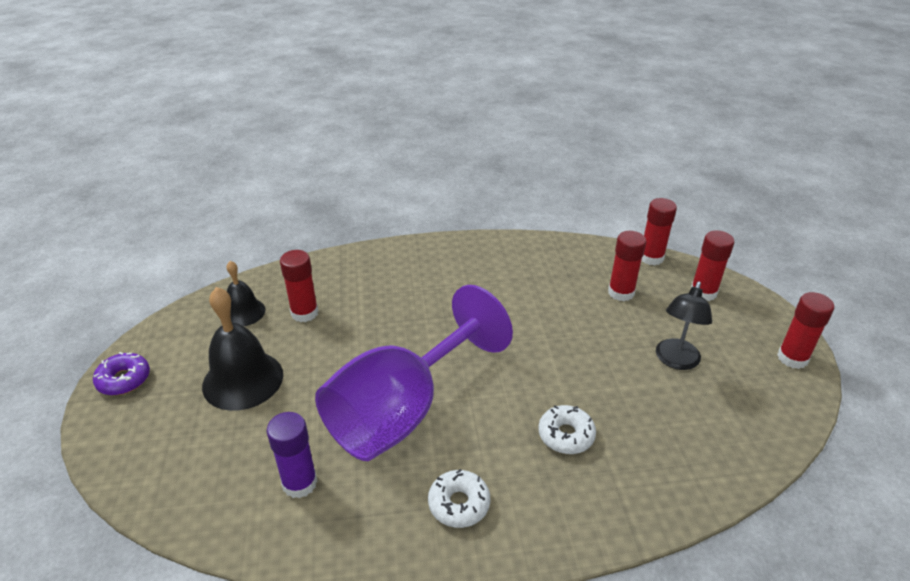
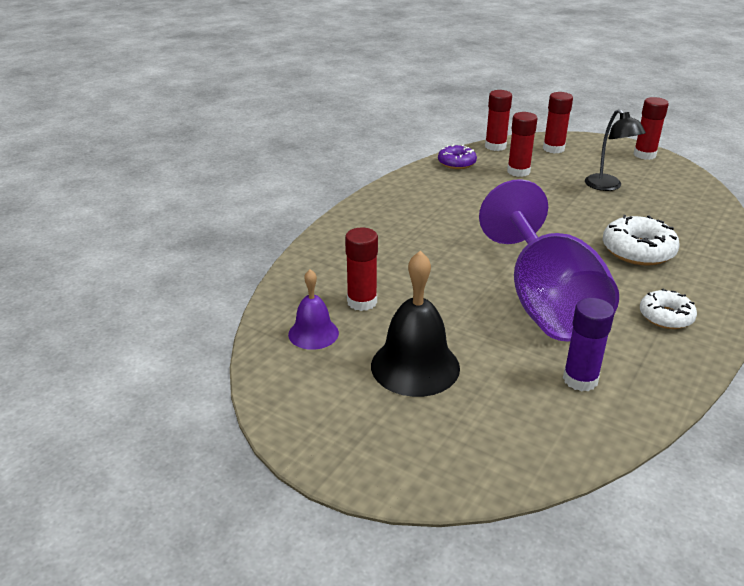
camera: 50 degrees left, 5 degrees down
purple donut [93,352,150,395] -> purple donut moved to [438,144,477,169]
black bell [227,261,266,326] -> purple bell [288,269,339,350]
white donut [538,405,596,454] -> white donut [603,215,680,266], size x1.53

